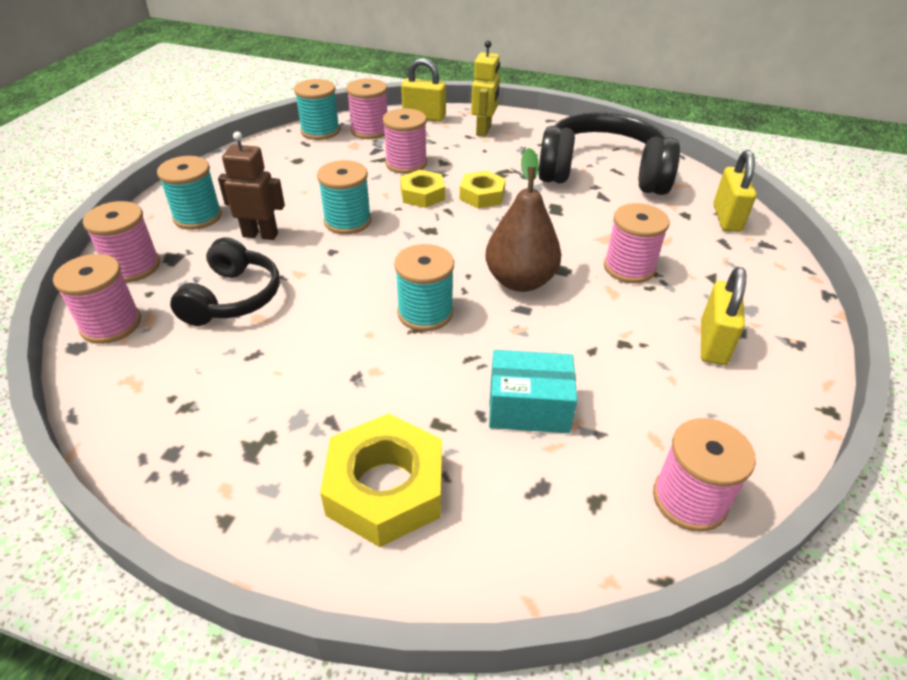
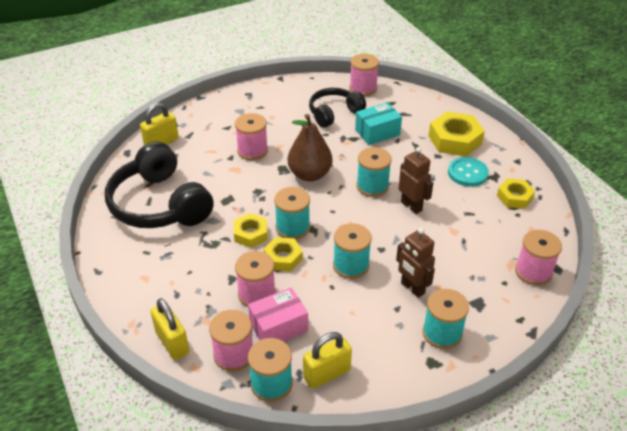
camera: 135 degrees left, 0 degrees up
pink spool [83,201,160,282] -> none
black headphones [170,237,280,326] -> black headphones moved to [309,88,366,128]
yellow robot [471,40,500,137] -> none
turquoise box [489,350,577,433] -> turquoise box turned 75 degrees counterclockwise [355,102,402,145]
yellow padlock [701,267,746,365] -> yellow padlock moved to [303,332,352,389]
none -> pink box [248,287,308,341]
none -> turquoise spool [274,187,310,239]
none -> brown robot [399,147,433,214]
none -> turquoise button [448,157,489,187]
none -> yellow nut [497,178,535,209]

